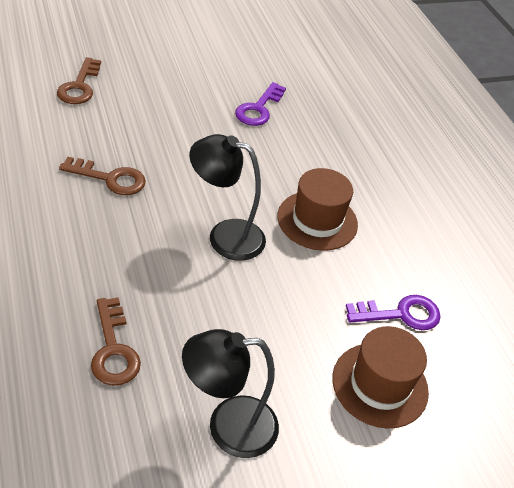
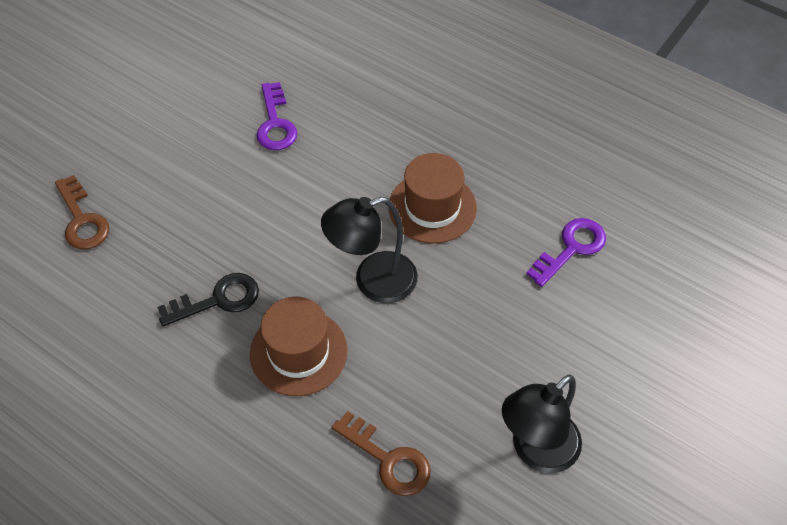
camera: 30 degrees left, 10 degrees up
brown key [59,157,146,195] -> black key [157,273,259,327]
brown hat [332,326,429,429] -> brown hat moved to [250,297,348,396]

